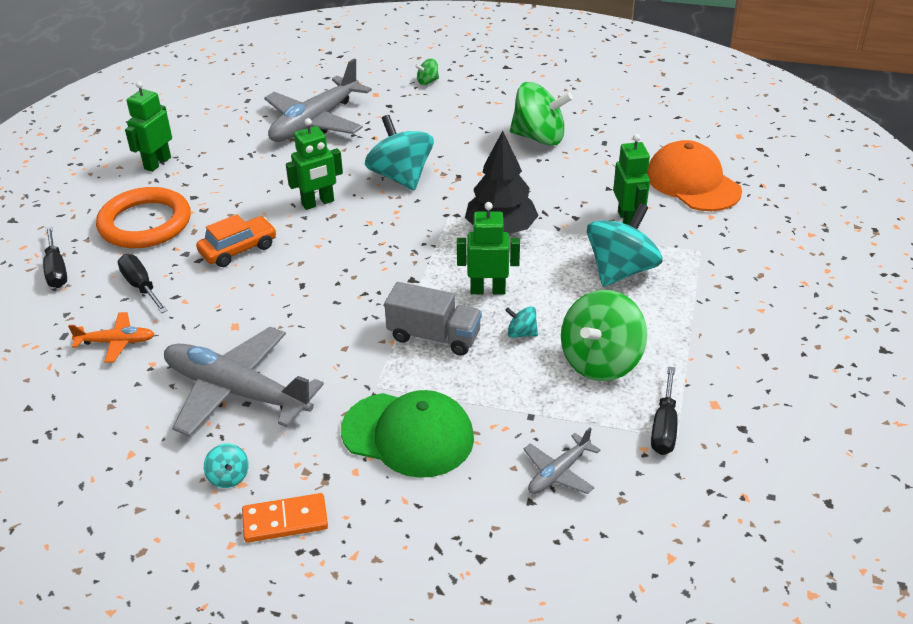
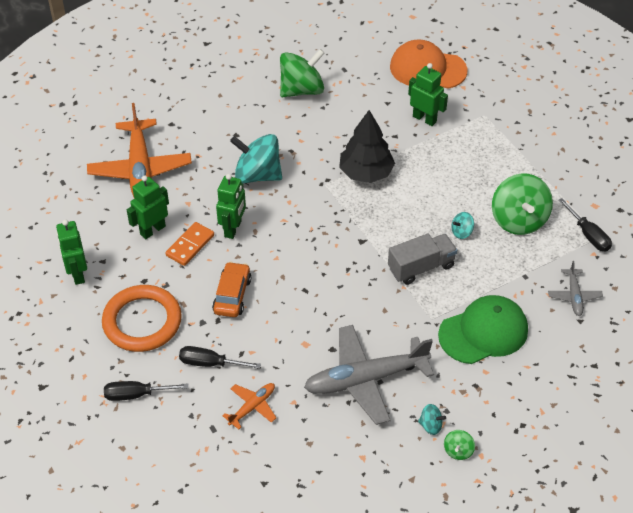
camera: 45 degrees left, 10 degrees up
black screwdriver [43,226,67,288] -> black screwdriver turned 150 degrees clockwise [104,381,189,401]
orange domino [242,493,328,543] -> orange domino moved to [166,222,214,266]
grey plane [264,59,372,142] -> orange plane [87,103,192,199]
green spinning top [415,58,439,85] -> green spinning top moved to [444,430,475,460]
green robot [457,202,520,295] -> green robot moved to [127,175,169,239]
turquoise spinning top [587,203,663,287] -> none

